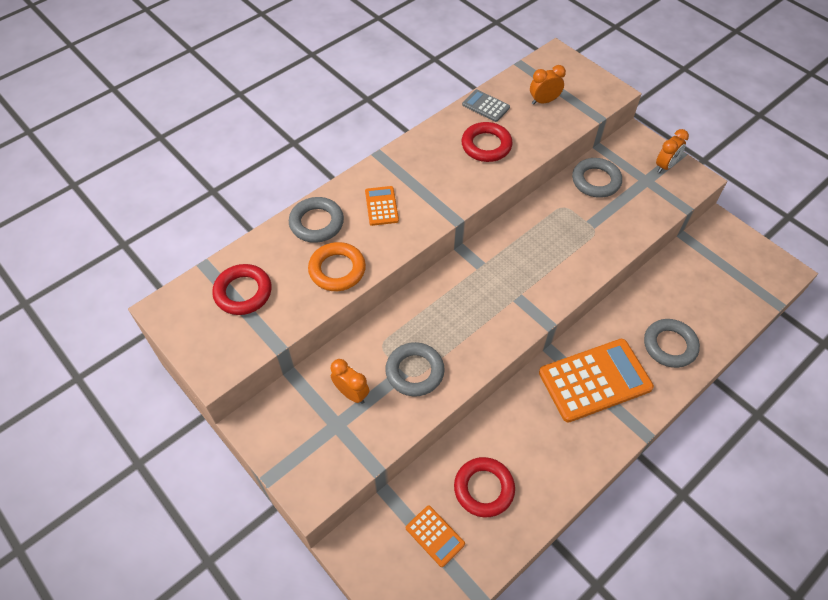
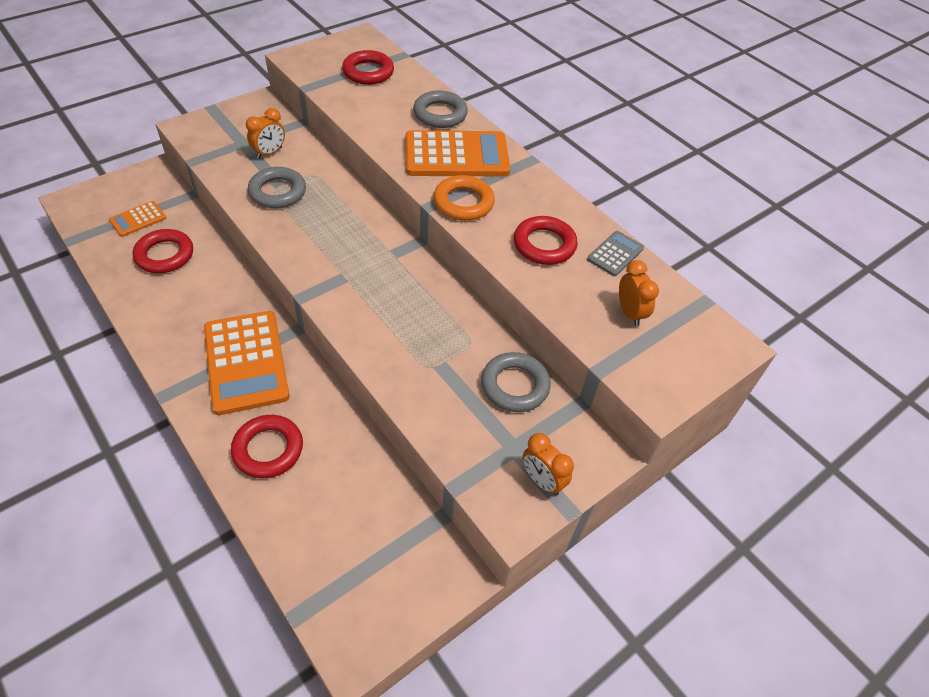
camera: 90 degrees right, 5 degrees down
orange ring [308,242,366,291] -> orange ring moved to [433,175,495,221]
orange calculator [365,186,399,226] -> orange calculator [405,130,510,176], size x2.07
grey ring [644,319,700,368] -> red ring [231,415,303,478]

